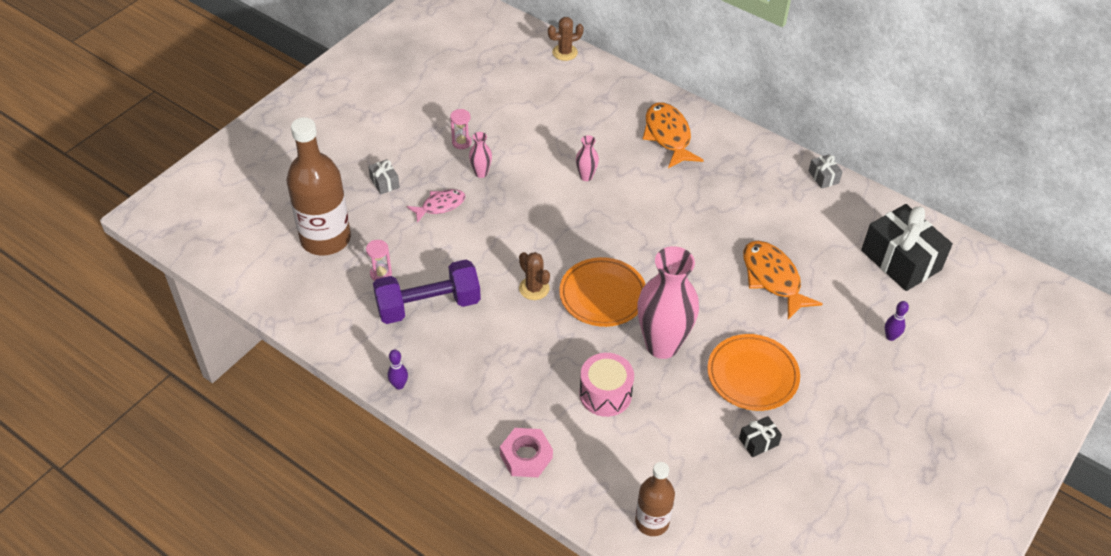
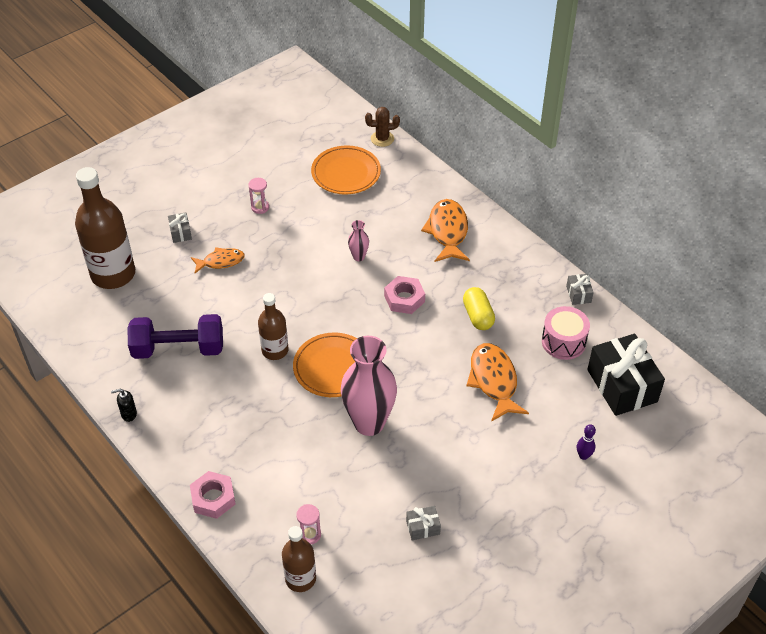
camera: 15 degrees right, 0 degrees up
pink hourglass [366,240,392,281] -> pink hourglass moved to [296,504,321,544]
purple bowling pin [388,349,408,389] -> black soap dispenser [111,389,137,422]
pink fish [407,189,466,223] -> orange fish [191,247,245,273]
pink vase [469,132,492,178] -> none
brown cactus [519,252,550,300] -> brown bottle [258,293,288,360]
pink drum [579,353,634,417] -> pink drum moved to [542,306,590,360]
orange plate [707,334,800,411] -> orange plate moved to [311,145,381,195]
black gift [739,416,782,457] -> grey gift [406,506,441,540]
none -> pink nut [384,276,425,314]
none -> yellow capsule [463,287,495,330]

